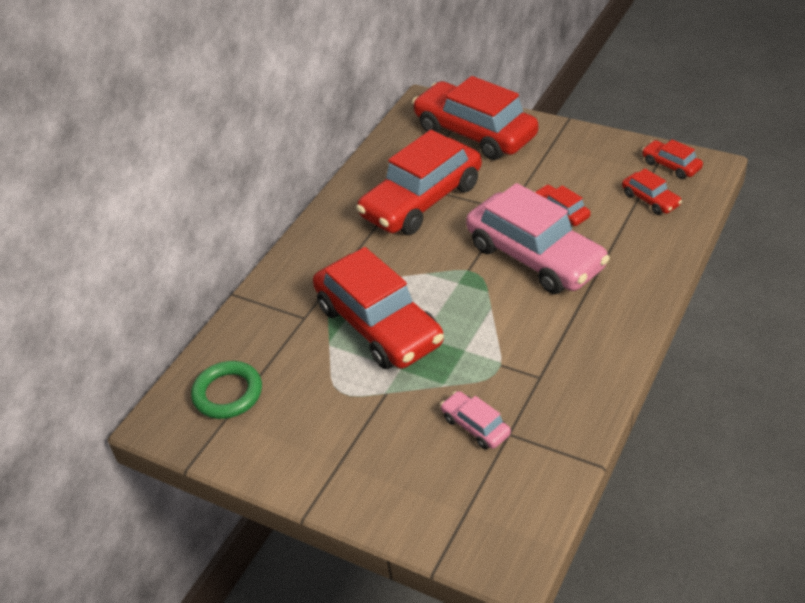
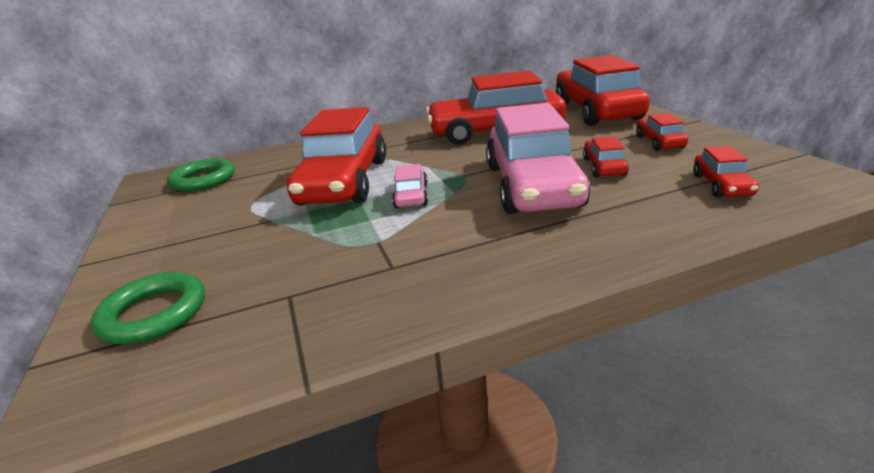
camera: 40 degrees right, 15 degrees down
pink car [440,391,511,449] -> pink car moved to [392,164,428,208]
red car [642,139,703,179] -> red car moved to [636,113,688,151]
none -> green ring [91,272,205,345]

